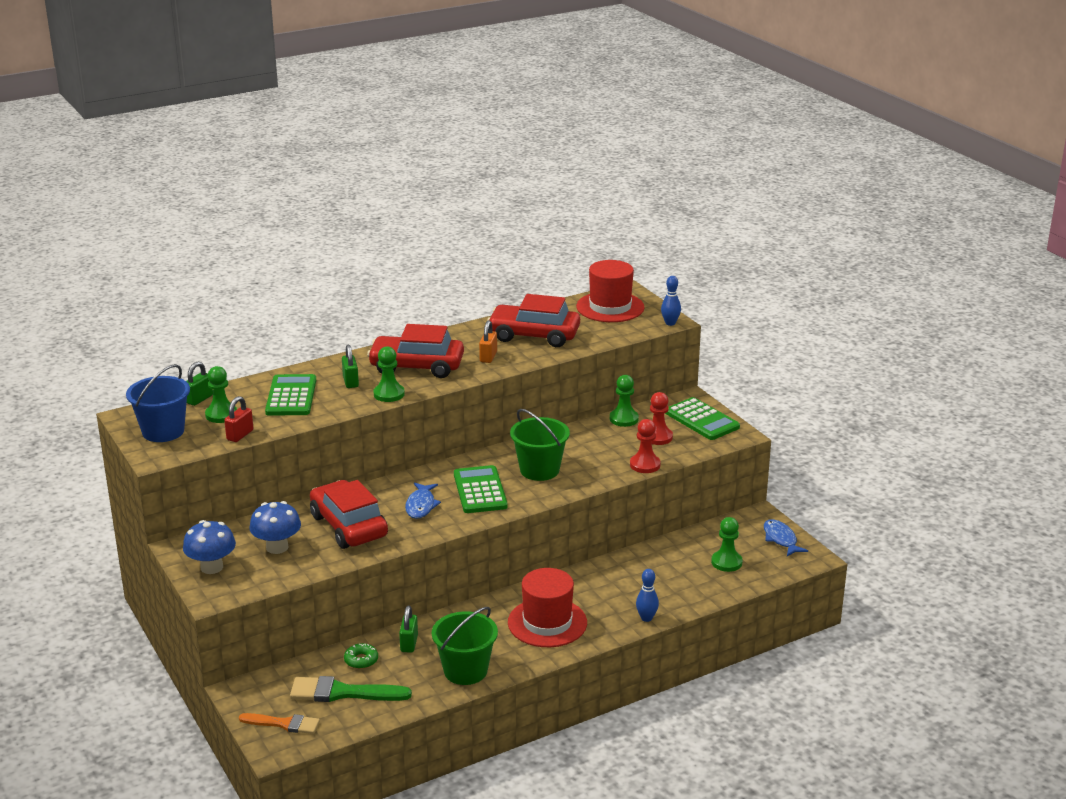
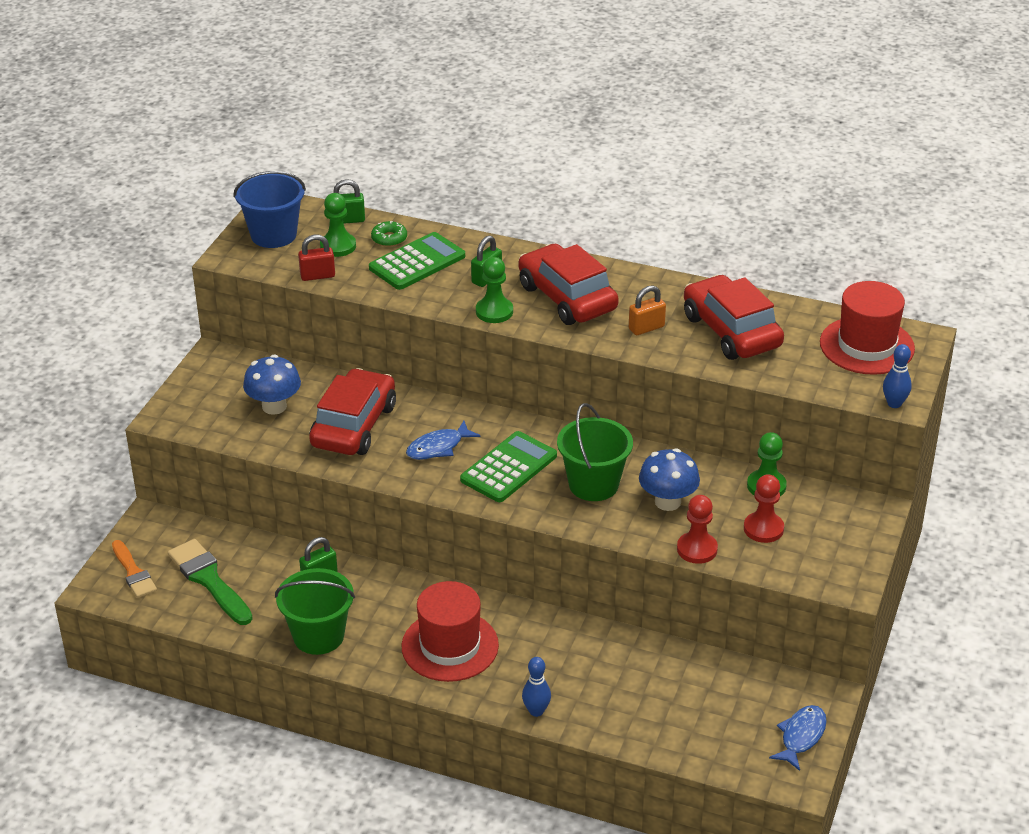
camera: 50 degrees right, 10 degrees up
blue mushroom [183,520,236,574] -> blue mushroom moved to [639,448,700,511]
green donut [344,643,378,669] -> green donut moved to [371,221,407,247]
green calculator [665,397,740,440] -> none
green pawn [711,517,743,572] -> none

